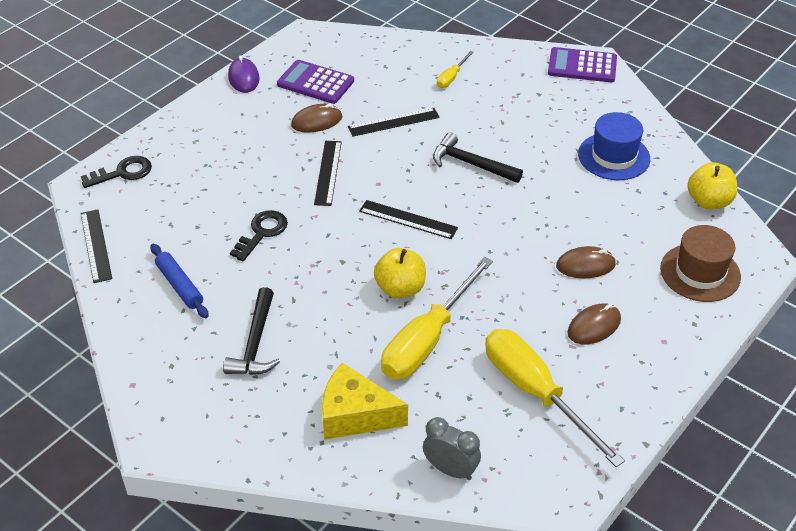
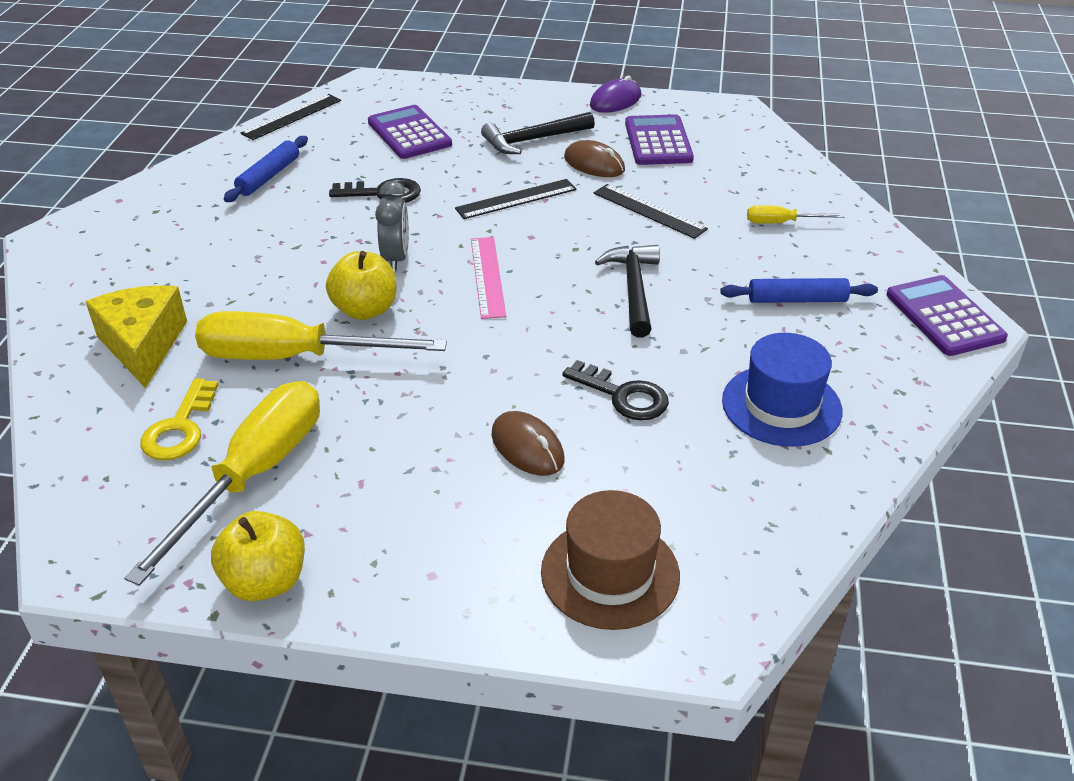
camera: 60 degrees right, 5 degrees down
black key [81,156,152,188] -> black key moved to [562,360,669,421]
black hammer [223,287,280,375] -> black hammer moved to [481,112,595,154]
black ruler [359,200,458,239] -> pink ruler [471,237,506,319]
grey clock [423,417,481,480] -> grey clock moved to [375,181,409,271]
brown mouse [567,303,621,344] -> none
yellow apple [687,162,737,210] -> yellow apple moved to [211,511,305,601]
none -> yellow key [140,378,219,460]
none -> purple calculator [368,105,452,159]
none -> blue rolling pin [720,278,878,303]

